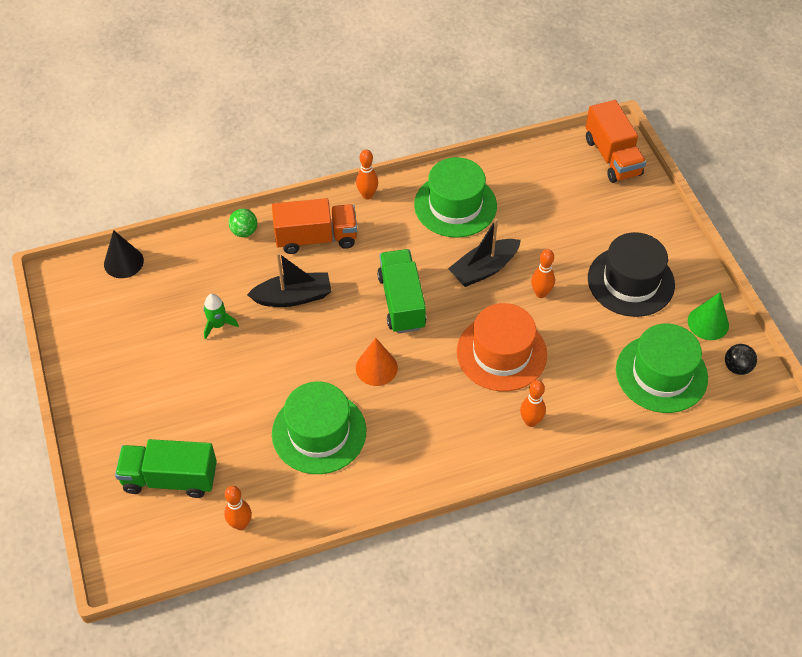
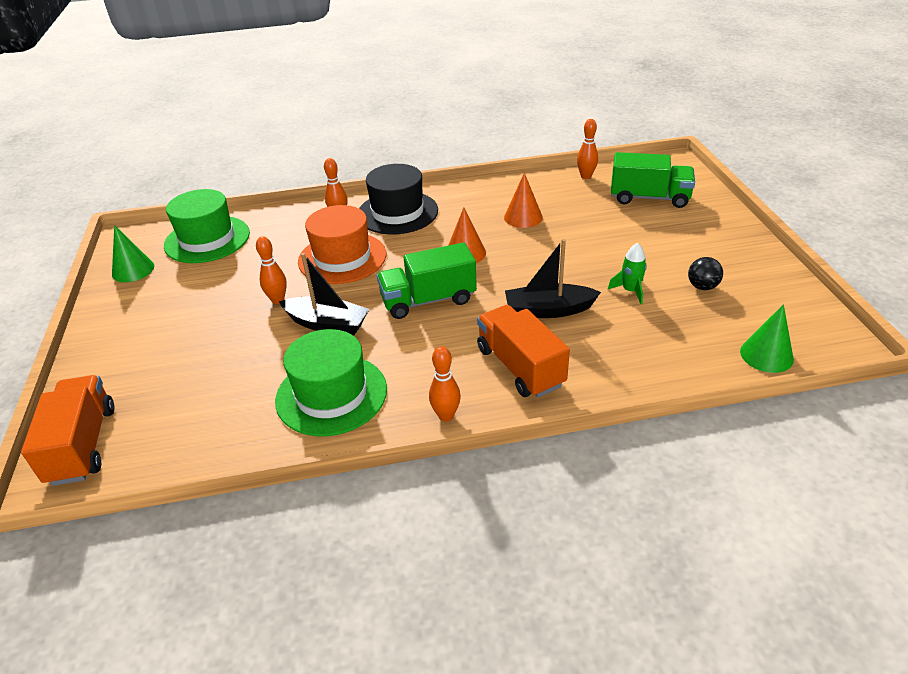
camera: 170 degrees left, 15 degrees down
black cone [104,230,144,278] -> green cone [740,304,794,373]
green ball [229,209,257,237] -> none
orange truck [272,198,357,254] -> orange truck turned 60 degrees clockwise [477,305,570,398]
green hat [272,381,366,474] -> orange cone [504,173,543,228]
green truck [377,249,426,334] -> green truck turned 75 degrees clockwise [377,242,477,319]
black boat [448,218,521,287] -> black boat turned 45 degrees clockwise [279,253,369,335]
black hat [588,232,675,317] -> black hat moved to [359,164,438,234]
black ball [725,344,757,375] -> black ball moved to [688,257,723,290]

